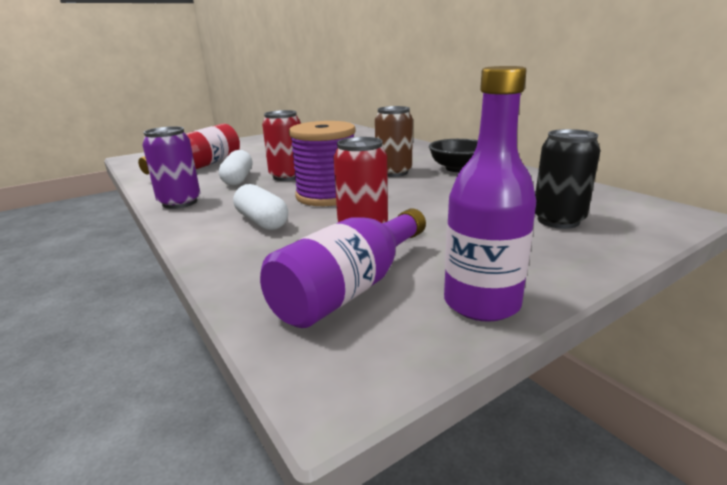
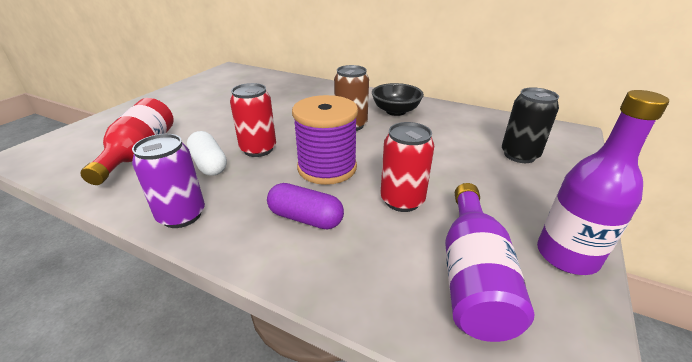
camera: 30 degrees left, 10 degrees up
white capsule [233,184,288,230] -> purple capsule [267,183,344,230]

